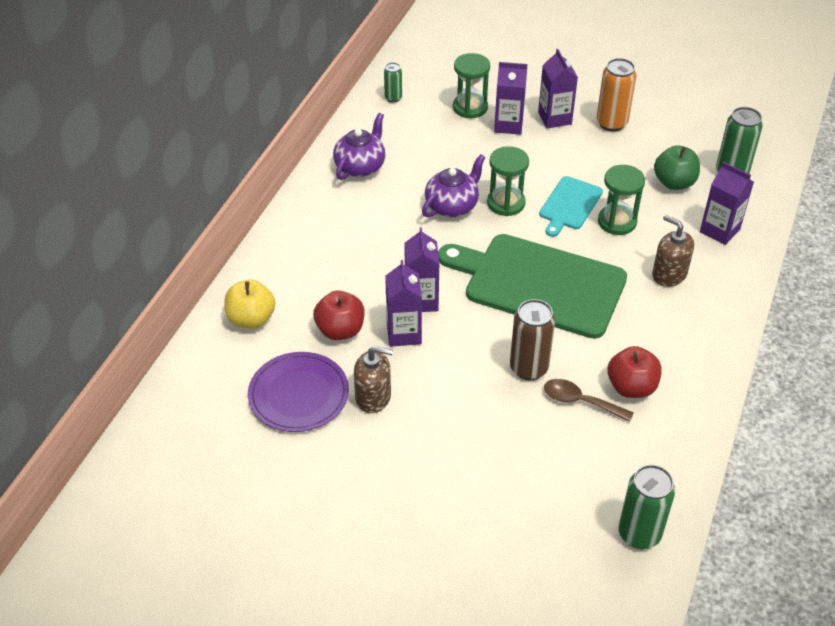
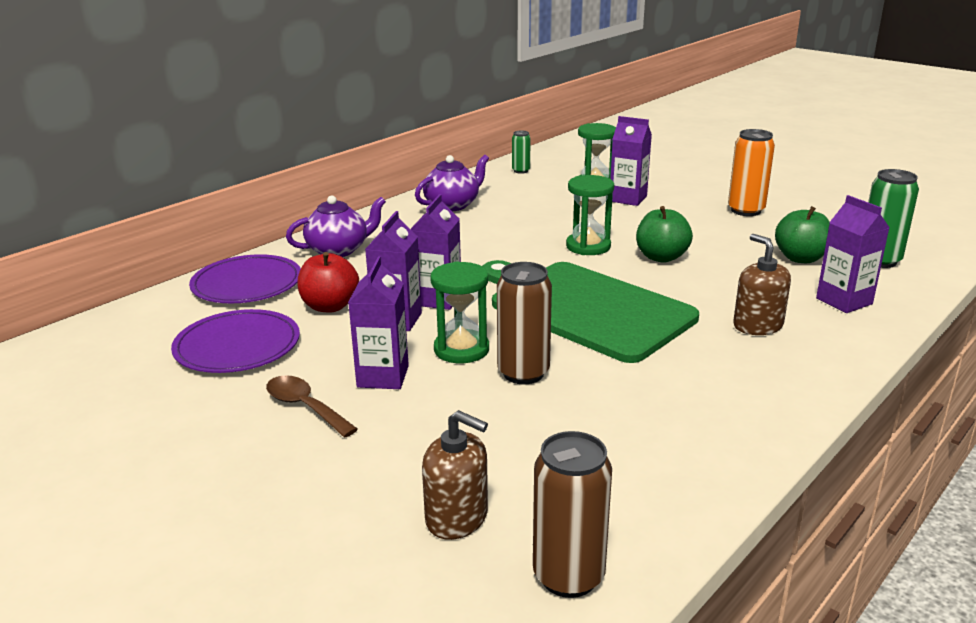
camera: 20 degrees right, 20 degrees down
yellow apple [224,279,275,329] -> purple plate [189,254,301,304]
brown soap dispenser [354,346,393,413] -> brown soap dispenser moved to [422,410,488,540]
purple teapot [422,154,486,217] -> purple teapot moved to [286,195,386,257]
purple carton [538,49,578,128] -> purple carton moved to [348,257,409,389]
turquoise cutting board [539,176,603,237] -> green apple [636,206,693,263]
brown spoon [544,379,634,422] -> brown spoon moved to [266,375,358,437]
green hourglass [598,165,645,235] -> green hourglass moved to [430,261,489,363]
red apple [607,346,662,398] -> none
green can [618,465,675,549] -> brown can [533,431,612,598]

